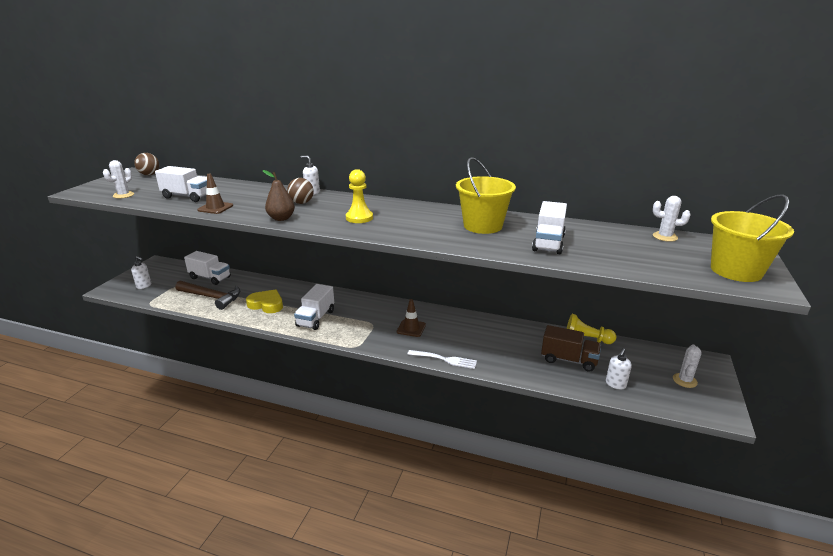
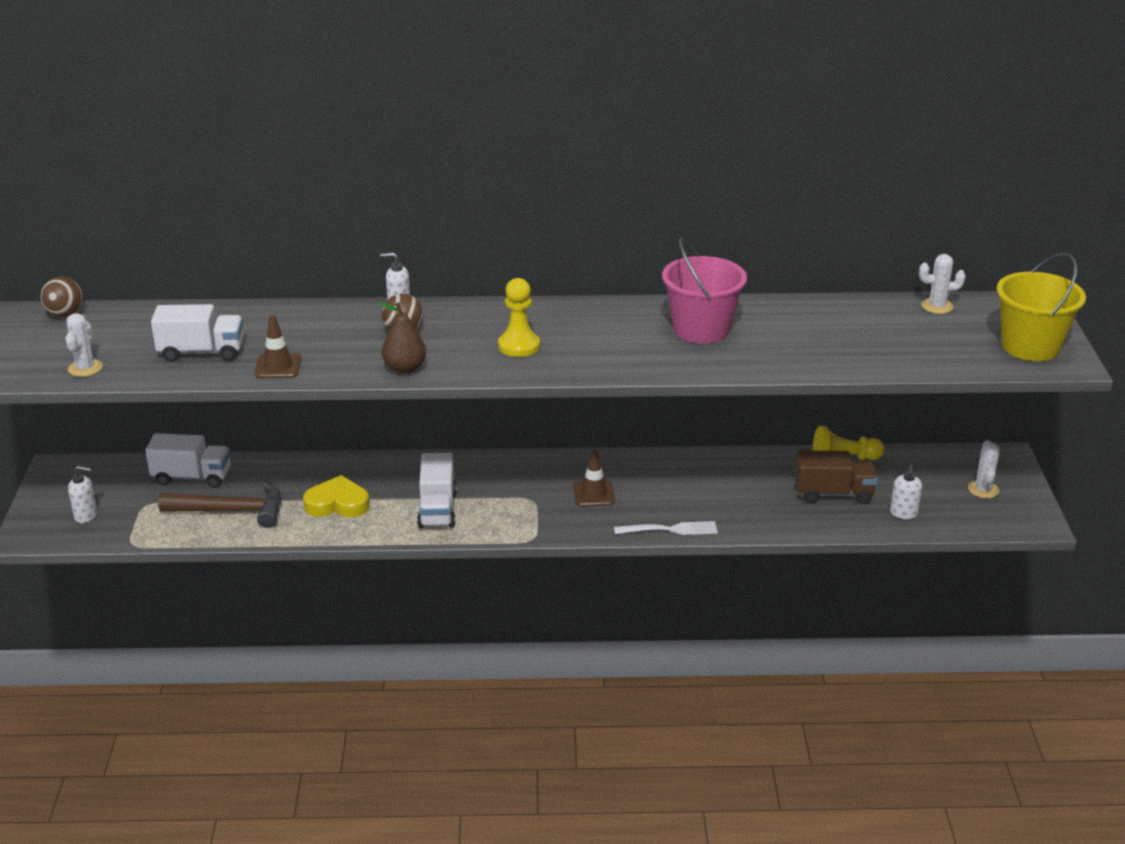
camera: 20 degrees left, 5 degrees up
yellow bucket [456,157,516,234] -> pink bucket [662,237,747,344]
white truck [532,201,567,254] -> none

